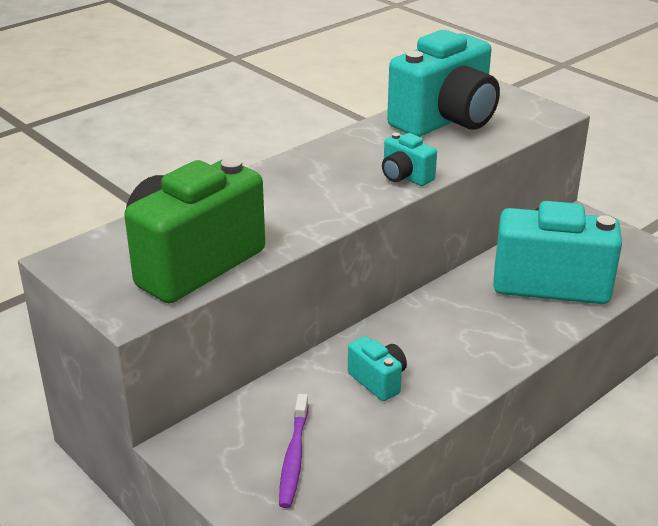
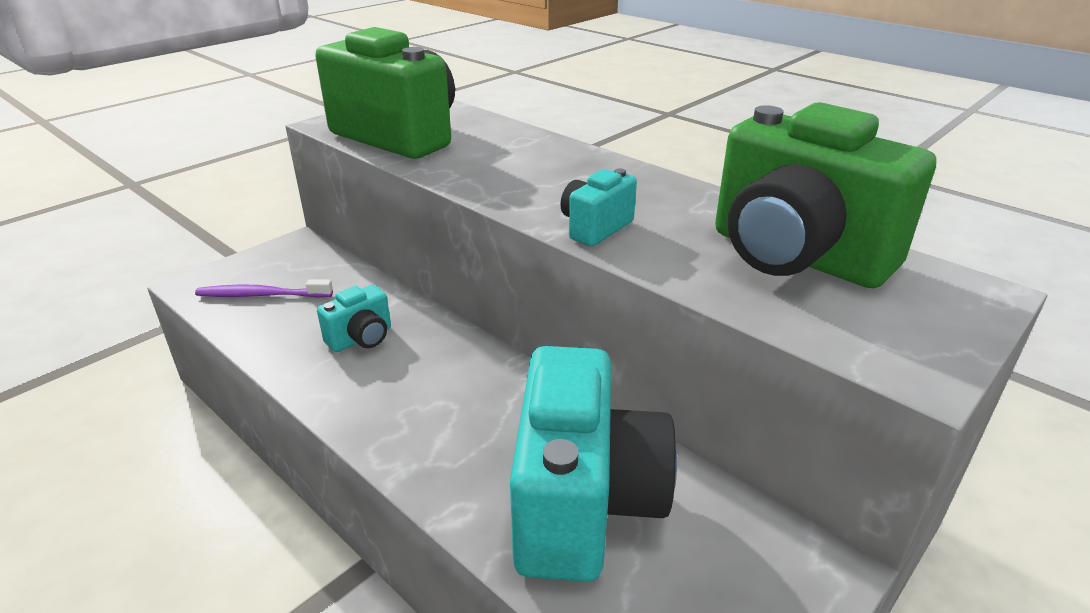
camera: 85 degrees right, 0 degrees up
turquoise camera [387,30,500,137] -> green camera [715,102,936,288]

